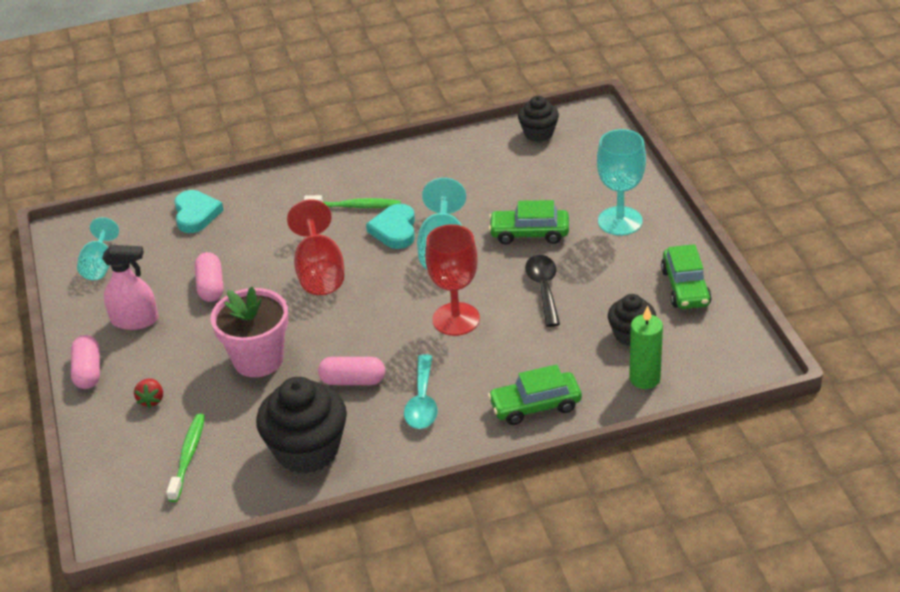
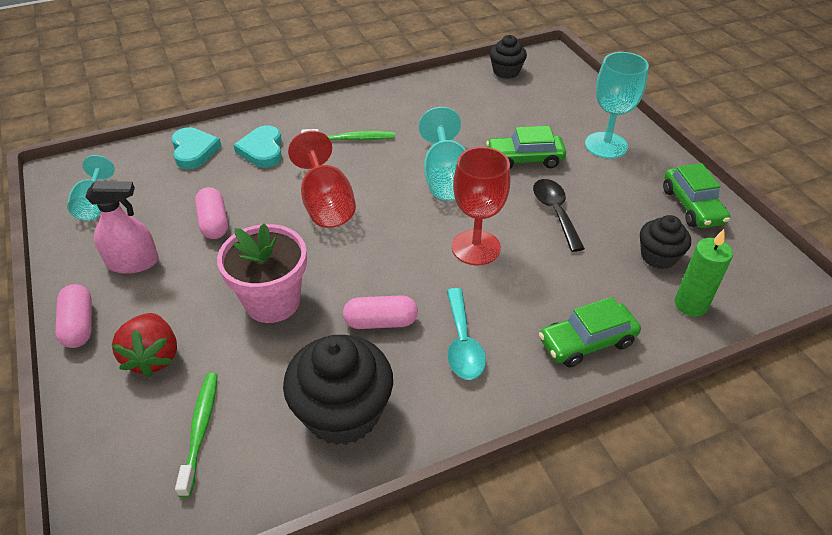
camera: 10 degrees left, 5 degrees up
red strawberry [134,378,163,408] -> red strawberry [112,313,177,377], size x1.79
turquoise heart [366,204,415,249] -> turquoise heart moved to [234,125,282,168]

